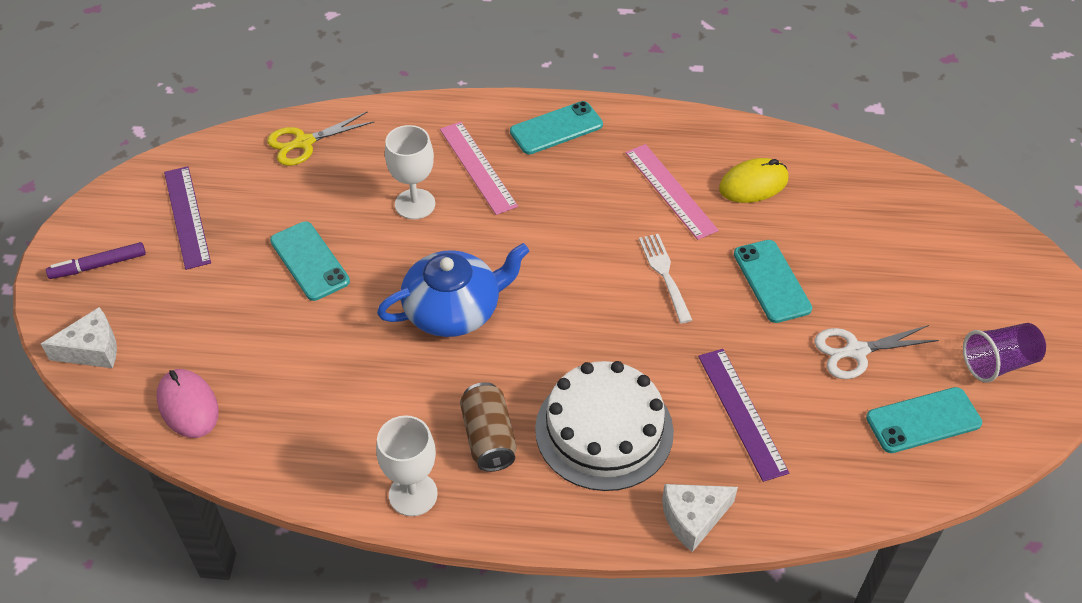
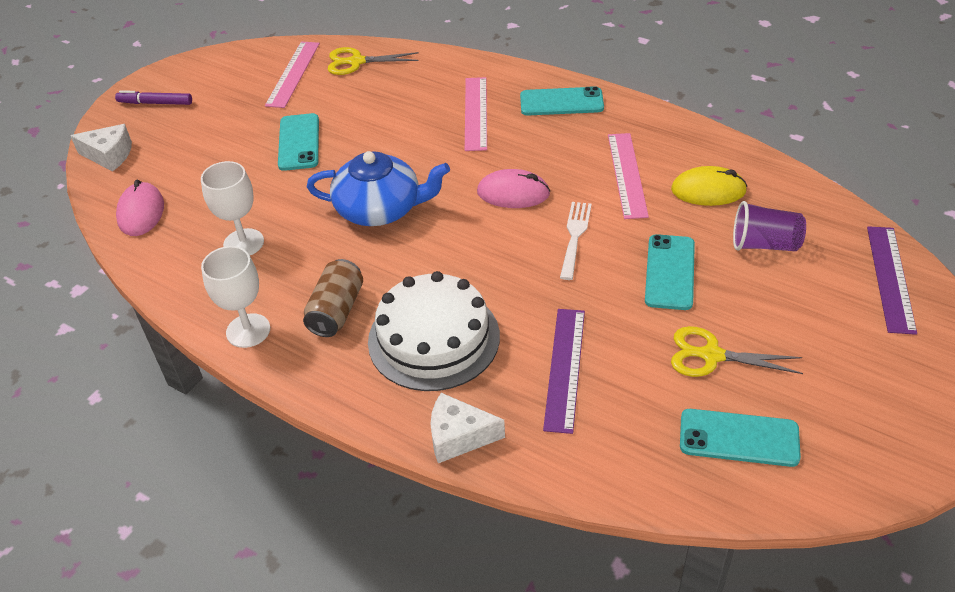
camera: 30 degrees right, 5 degrees down
purple ruler [164,166,211,270] -> purple ruler moved to [867,226,917,335]
white goblet [385,125,435,219] -> white goblet moved to [201,161,264,255]
white scissors [815,325,939,379] -> yellow scissors [671,326,803,377]
purple cup [963,323,1046,383] -> purple cup moved to [733,201,806,251]
none -> pink ruler [265,41,320,108]
none -> pink mouse [477,169,550,208]

